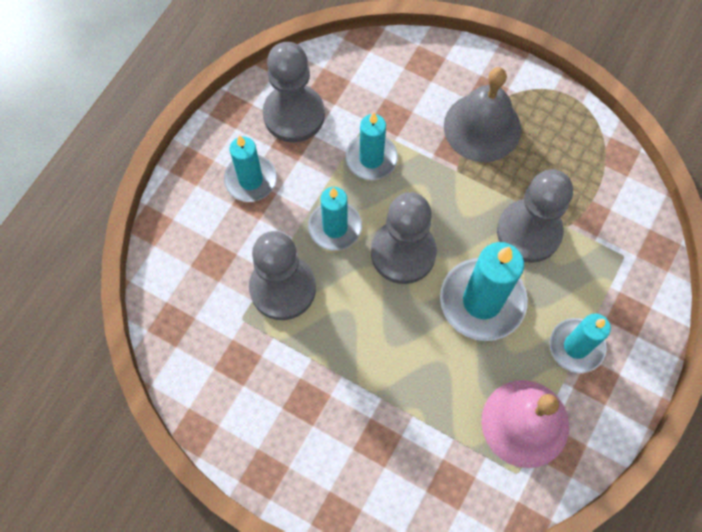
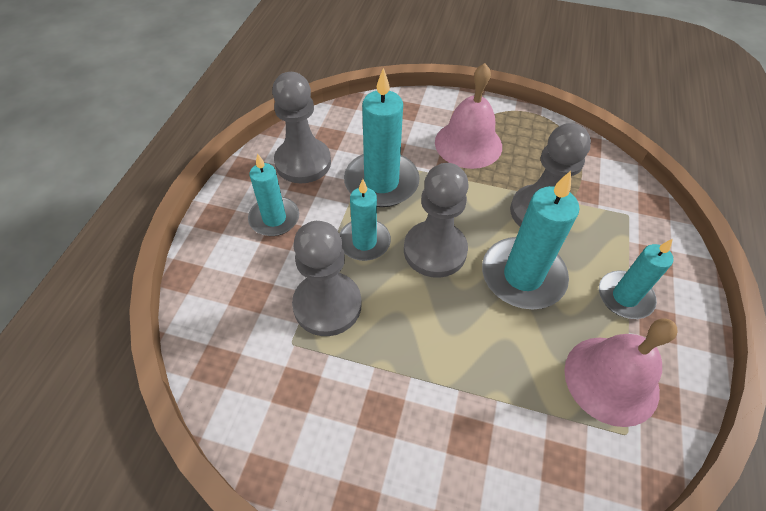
camera: 15 degrees left, 15 degrees down
turquoise candle [345,112,398,180] -> turquoise candle [344,68,420,207], size x1.56
grey bell [444,67,521,162] -> pink bell [435,63,502,169]

